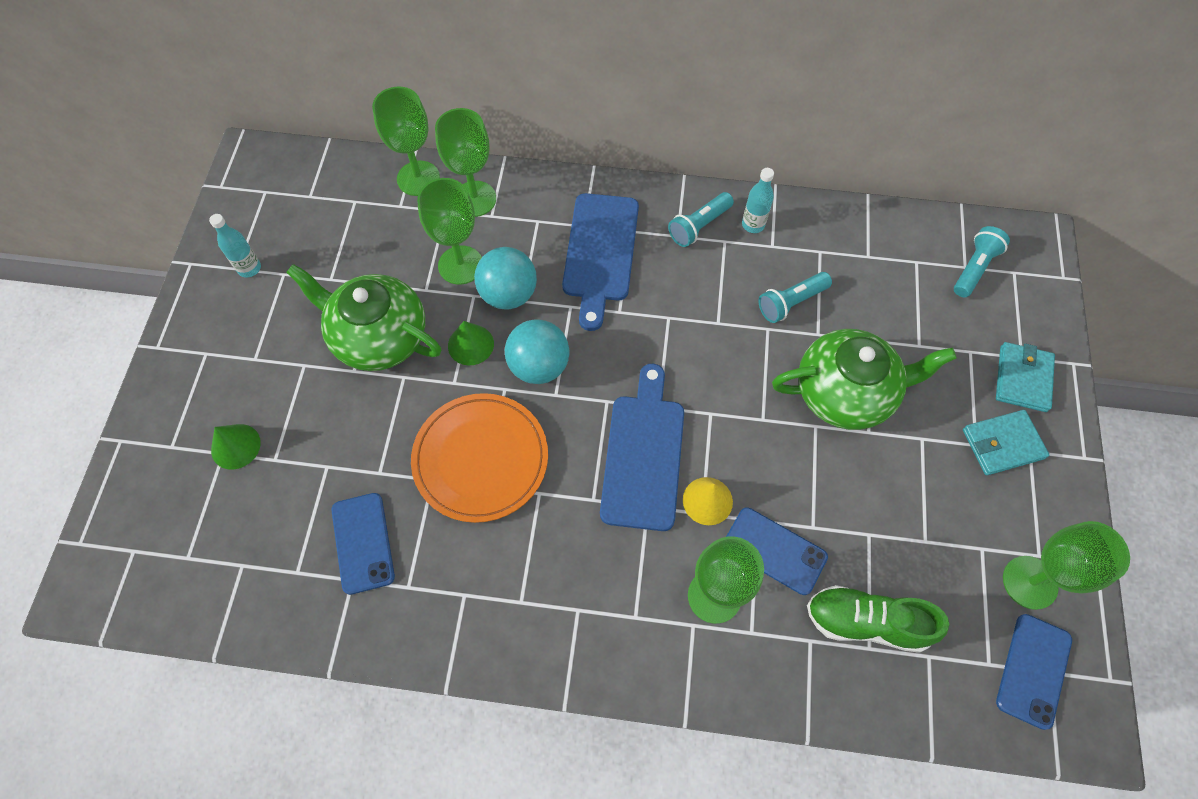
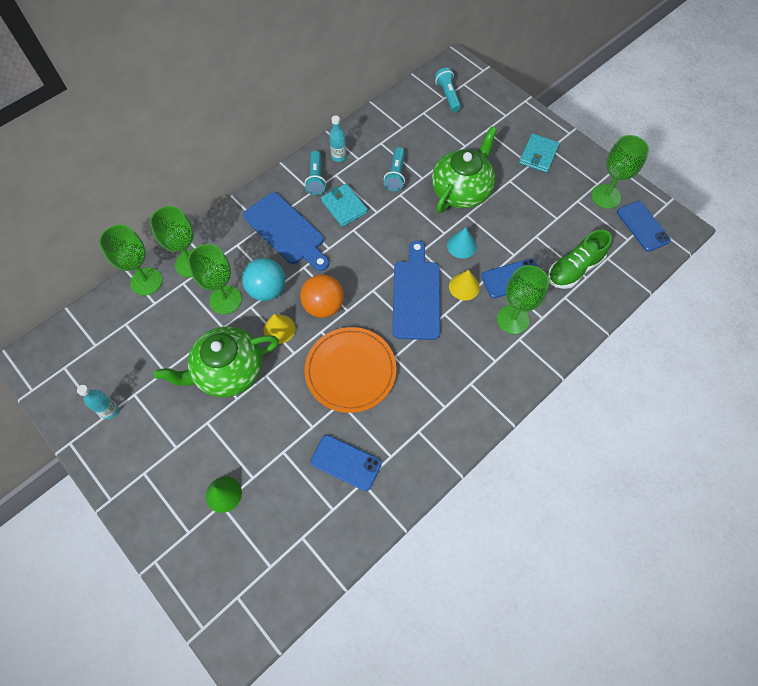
camera: 50 degrees left, 0 degrees up
green cone [448,321,494,365] -> yellow cone [264,314,295,344]
turquoise ball [505,319,569,384] -> orange ball [300,274,344,318]
blue cutting board [600,364,684,531] -> blue cutting board turned 45 degrees clockwise [392,240,440,340]
turquoise wallet [996,342,1055,412] -> turquoise wallet moved to [321,184,368,227]
none -> turquoise cone [447,227,477,258]

